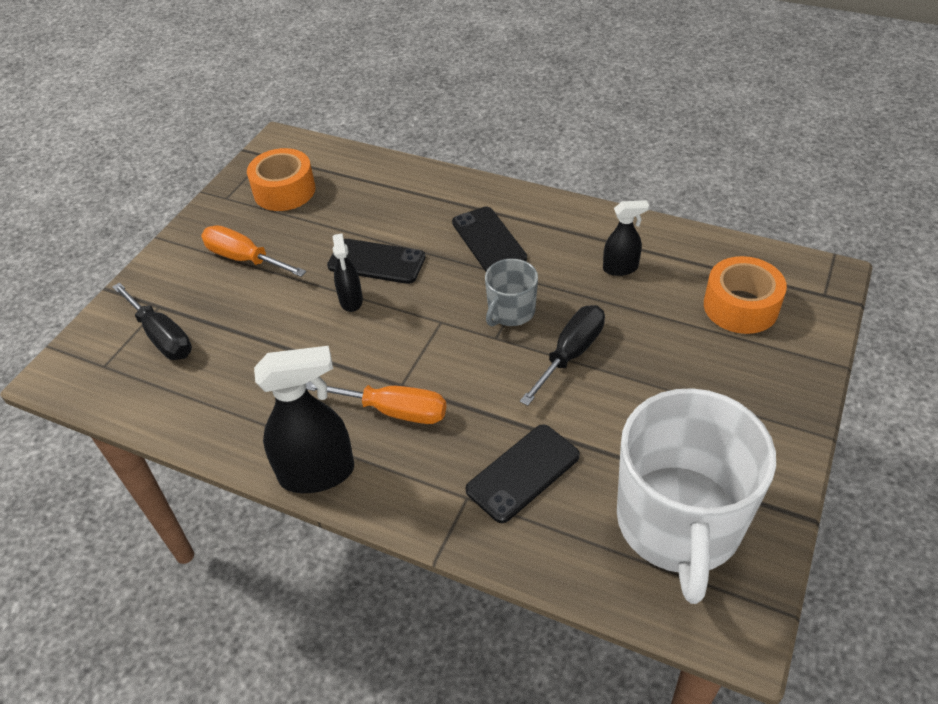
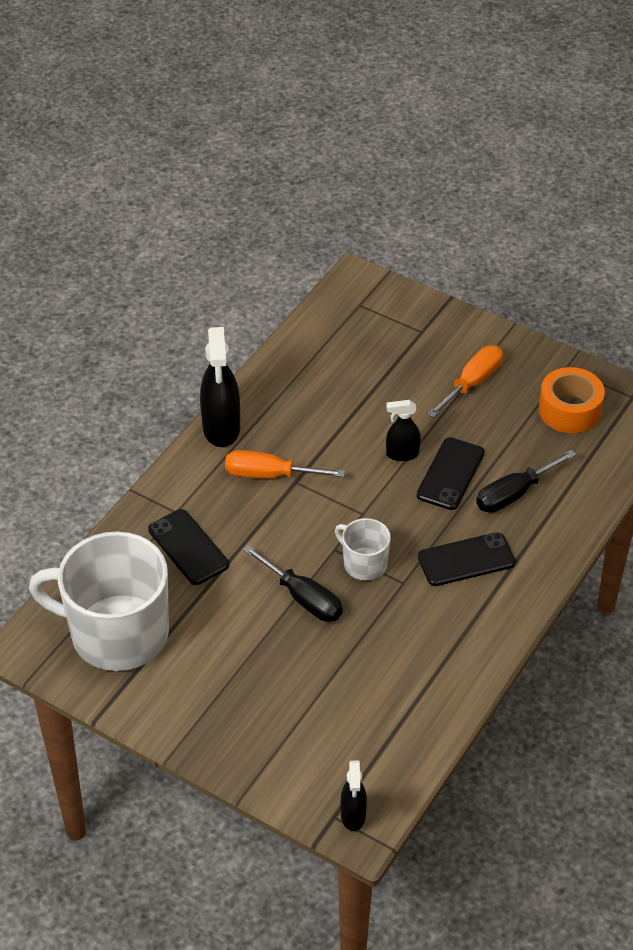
camera: 95 degrees right, 0 degrees up
black screwdriver [112,282,192,360] -> black screwdriver moved to [476,450,576,513]
orange screwdriver [306,381,447,424] -> orange screwdriver turned 75 degrees clockwise [225,450,345,479]
grey mug [485,259,538,326] -> white mug [335,518,391,580]
black spray bottle [603,200,649,276] -> black spray bottle moved to [340,761,367,831]
orange tape [704,256,787,334] -> none

